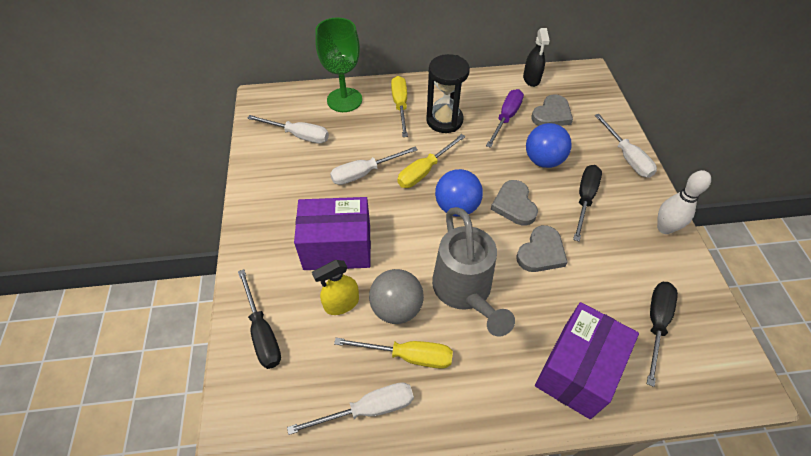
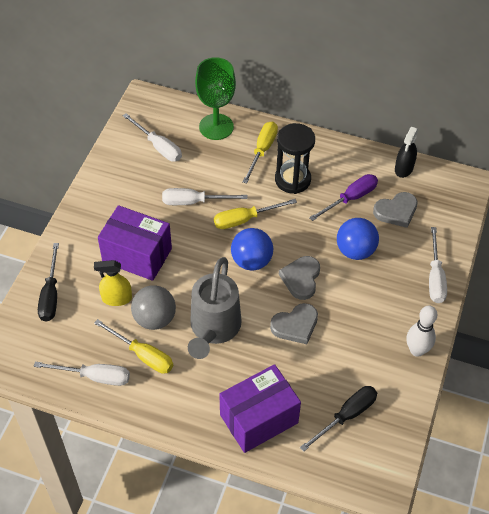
camera: 25 degrees right, 0 degrees up
black screwdriver [573,165,602,242] -> none

